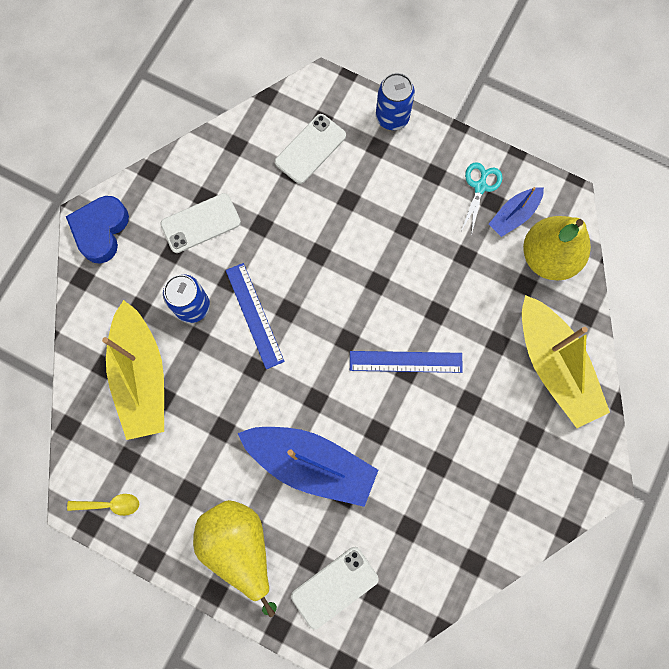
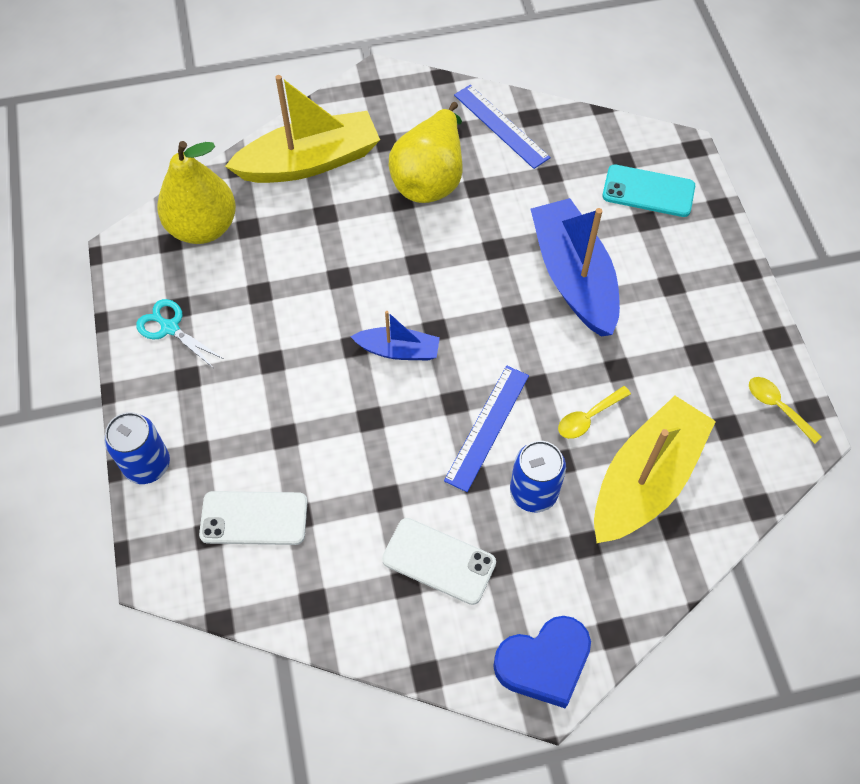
camera: 130 degrees left, 15 degrees down
yellow pear [193,500,277,617] -> yellow pear moved to [389,102,463,203]
white phone [291,547,379,629] -> turquoise phone [602,165,695,217]
blue ruler [350,351,463,373] -> blue ruler moved to [454,85,551,169]
turquoise scissors [461,162,502,236] -> turquoise scissors turned 60 degrees clockwise [136,299,224,368]
blue boat [489,187,544,237] -> blue boat moved to [350,311,440,360]
yellow boat [522,295,610,428] -> yellow boat turned 45 degrees clockwise [225,75,380,183]
none -> yellow spoon [558,386,631,439]

